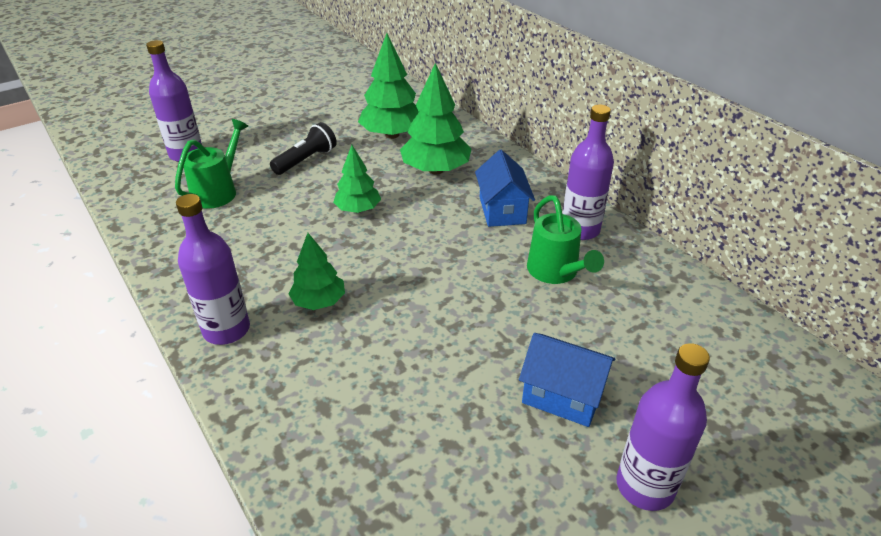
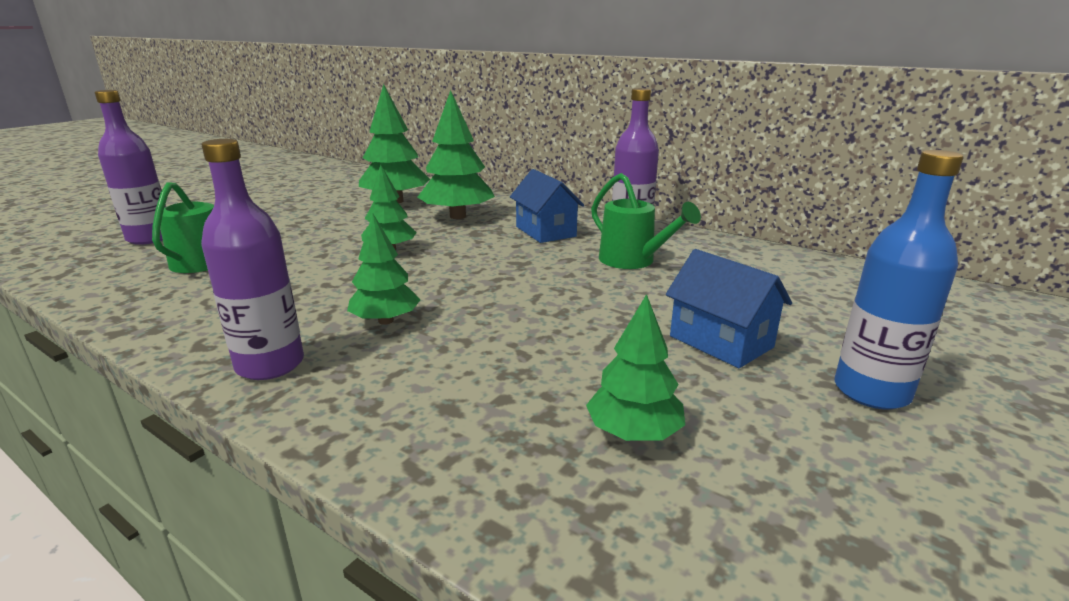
camera: 20 degrees left, 15 degrees down
black flashlight [270,122,337,175] -> none
blue house [519,333,616,427] -> blue house turned 45 degrees clockwise [666,249,792,368]
purple bottle [616,343,710,511] -> blue bottle [835,150,964,409]
none -> green tree [586,294,685,441]

